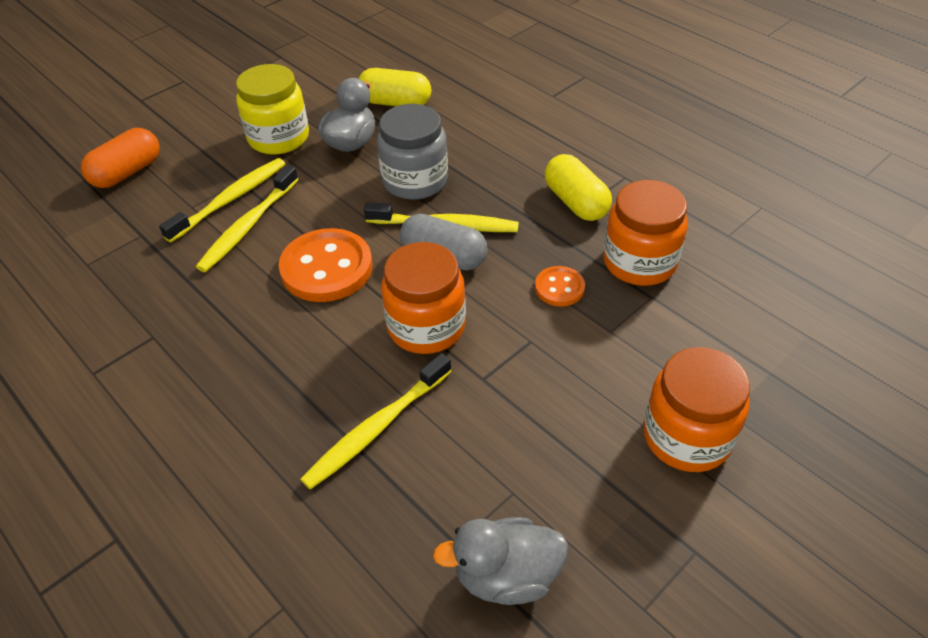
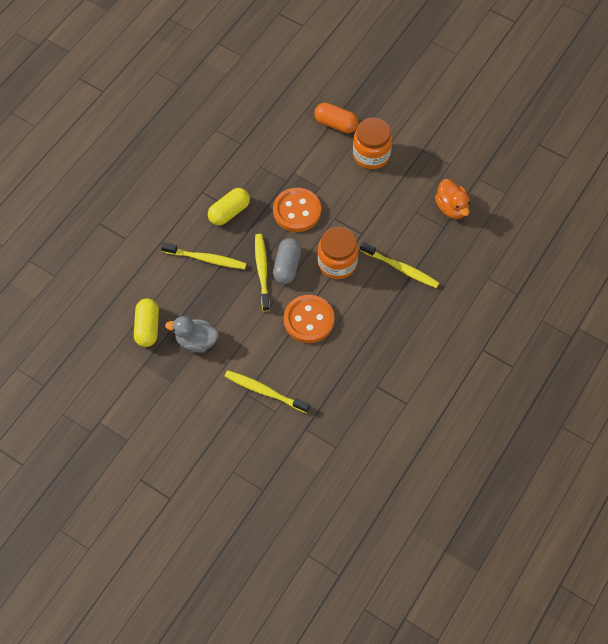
camera: 105 degrees left, 15 degrees up
orange capsule [81,128,160,188] -> orange capsule moved to [314,103,359,133]
yellow toothbrush [196,165,299,272] -> yellow toothbrush moved to [161,242,247,269]
yellow jar [236,64,309,155] -> none
grey jar [377,104,448,200] -> none
grey duck [433,517,568,605] -> orange duck [435,179,470,219]
orange button [535,266,585,307] -> orange button [273,188,321,232], size x1.91
orange jar [603,180,688,286] -> none

